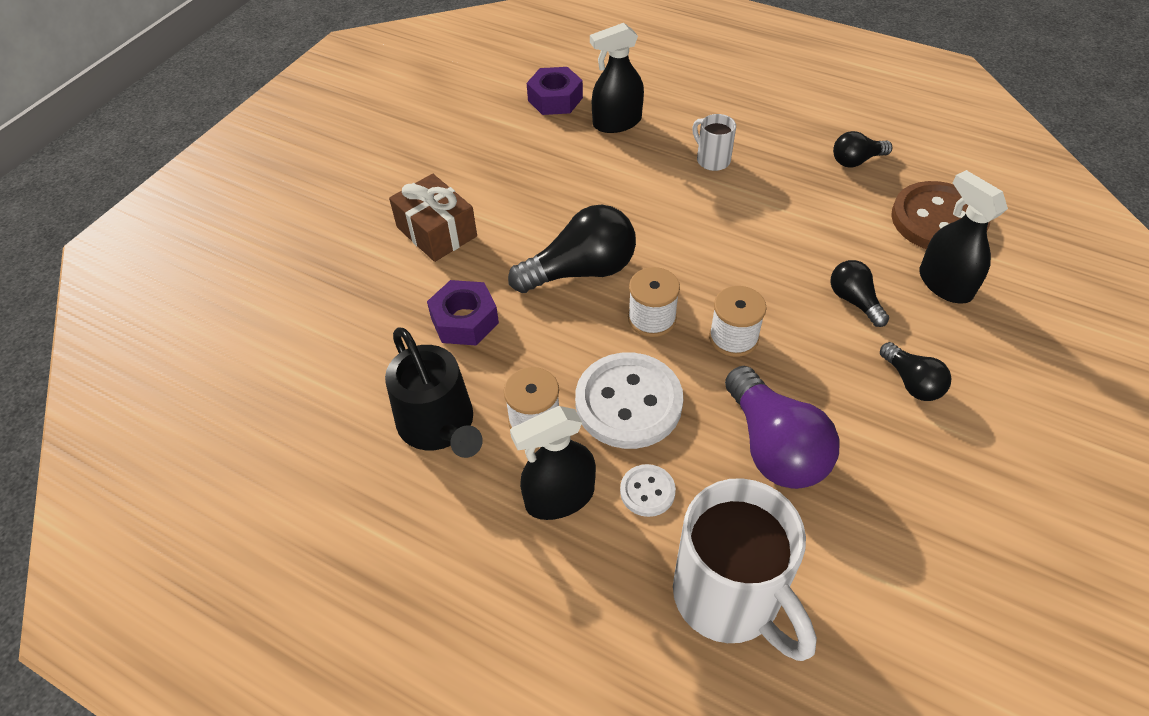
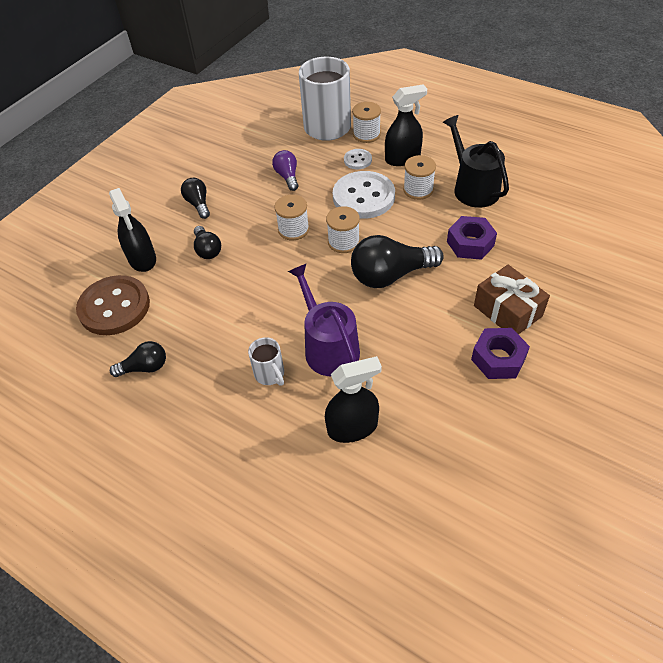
camera: 175 degrees left, 0 degrees up
purple nut [527,67,583,115] -> purple nut moved to [471,328,530,379]
purple light bulb [725,366,839,489] -> purple light bulb [272,150,298,191], size x0.55
none -> purple watering can [288,264,360,376]
none -> white spool [352,102,381,143]

